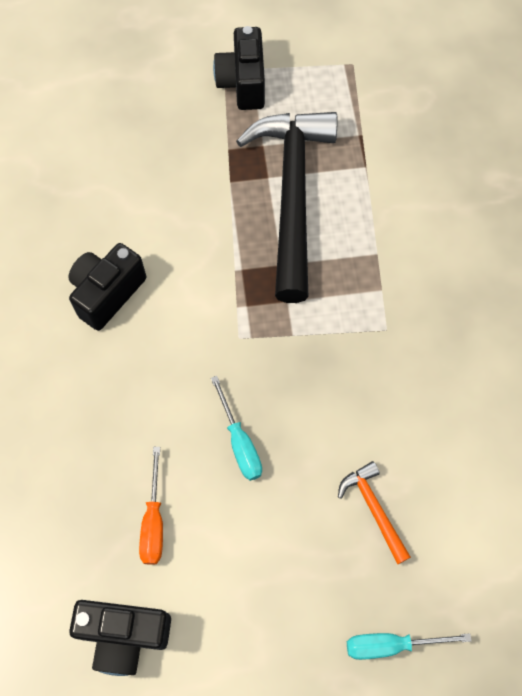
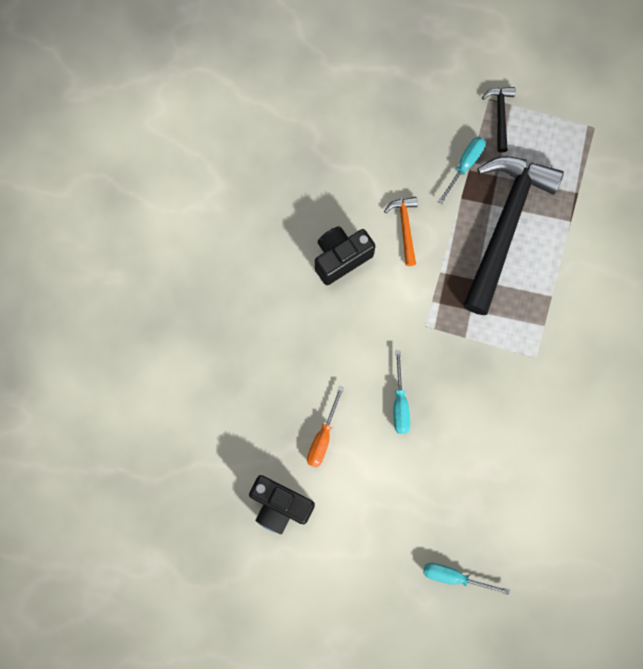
camera: 20 degrees right, 10 degrees up
black camera [213,26,265,110] -> black hammer [482,87,515,152]
orange hammer [338,461,411,564] -> orange hammer moved to [384,197,418,266]
none -> turquoise screwdriver [438,137,485,204]

